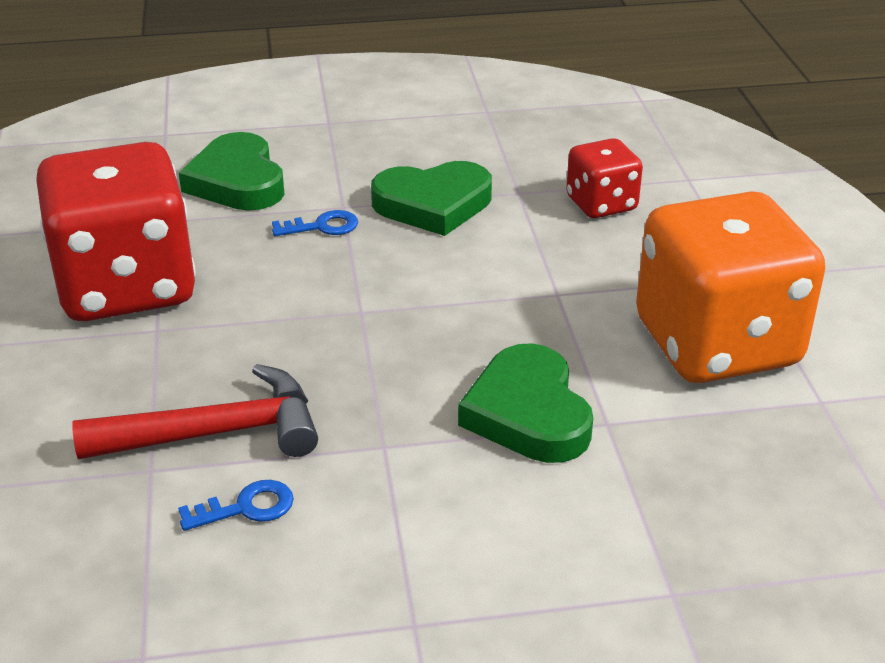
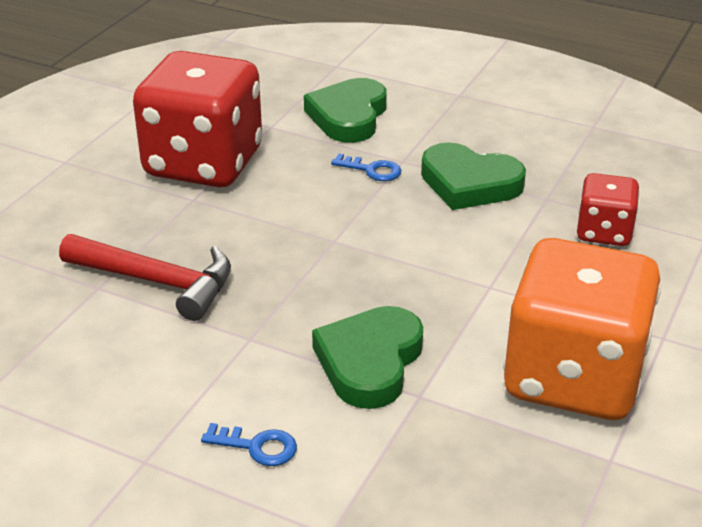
camera: 35 degrees right, 0 degrees up
blue key [178,480,294,531] -> blue key moved to [201,423,297,466]

